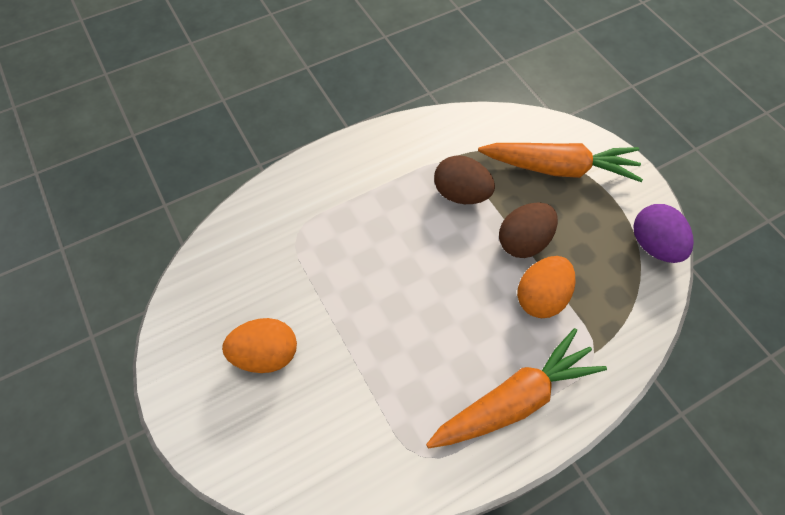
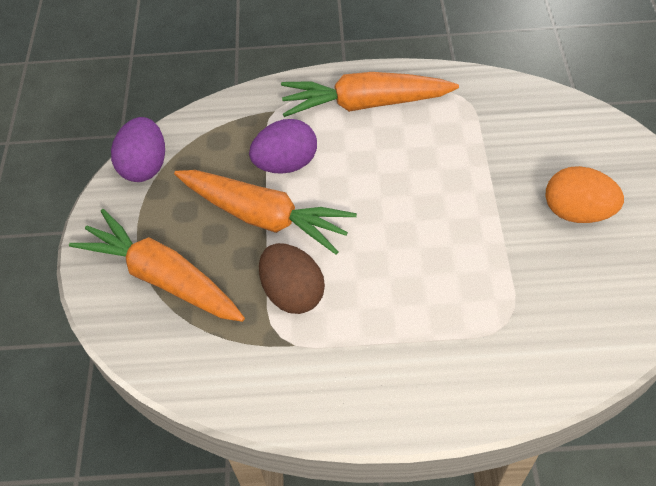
camera: 150 degrees left, 5 degrees down
brown egg [499,202,558,258] -> orange carrot [174,170,357,255]
orange egg [517,256,576,318] -> purple egg [249,119,317,174]

